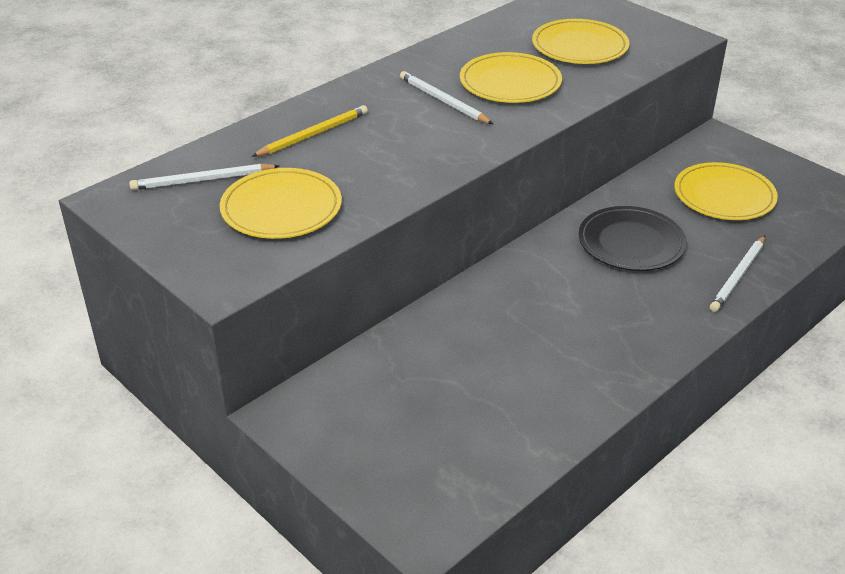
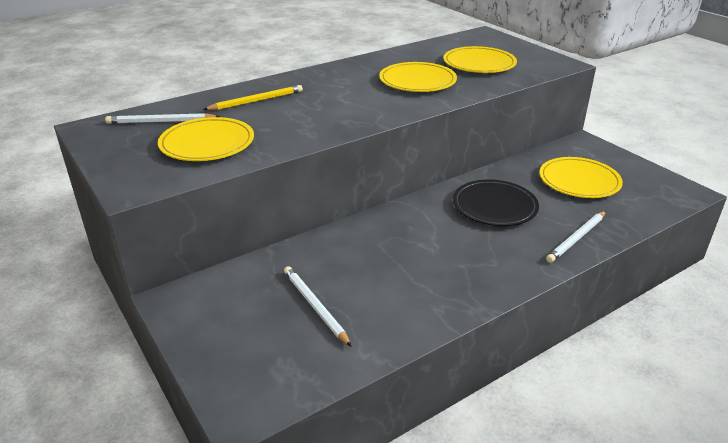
camera: 10 degrees right, 5 degrees down
white pencil [400,71,493,124] -> white pencil moved to [284,266,352,347]

